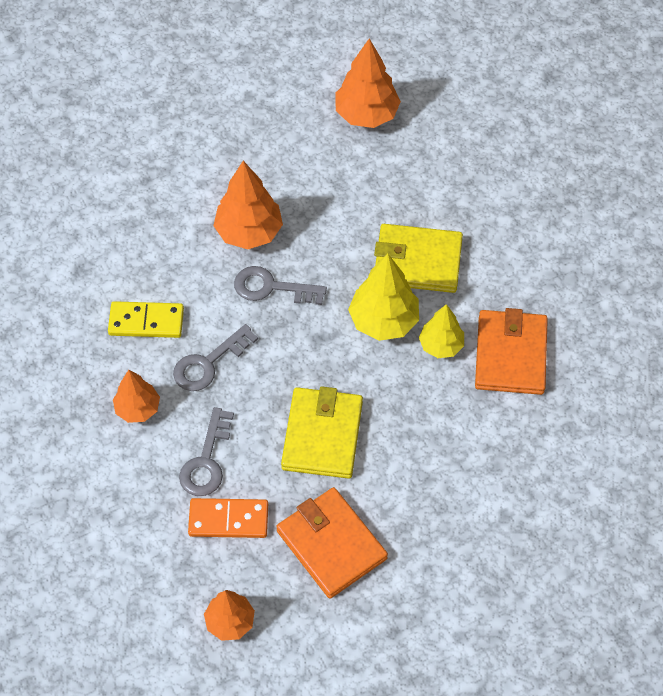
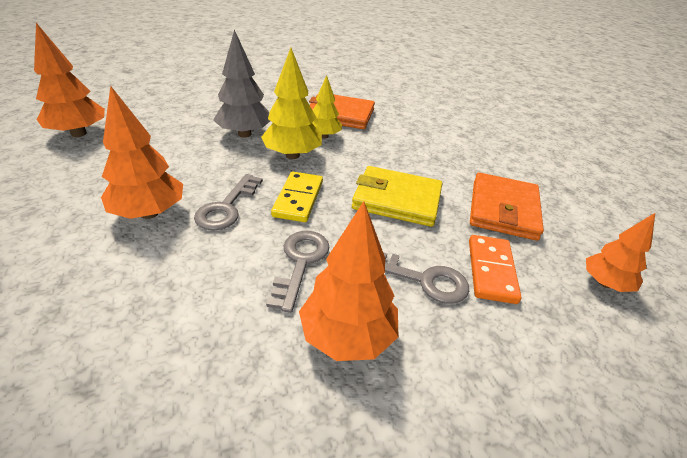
camera: 85 degrees left, 20 degrees down
yellow domino [108,301,184,338] -> yellow domino moved to [271,172,323,222]
orange tree [113,370,160,423] -> orange tree [299,201,398,361], size x1.56
grey key [173,324,258,391] -> grey key turned 135 degrees counterclockwise [266,231,329,313]
orange wallet [276,487,388,599] -> orange wallet turned 45 degrees counterclockwise [470,172,544,241]
yellow wallet [374,224,463,293] -> grey tree [213,29,270,138]

